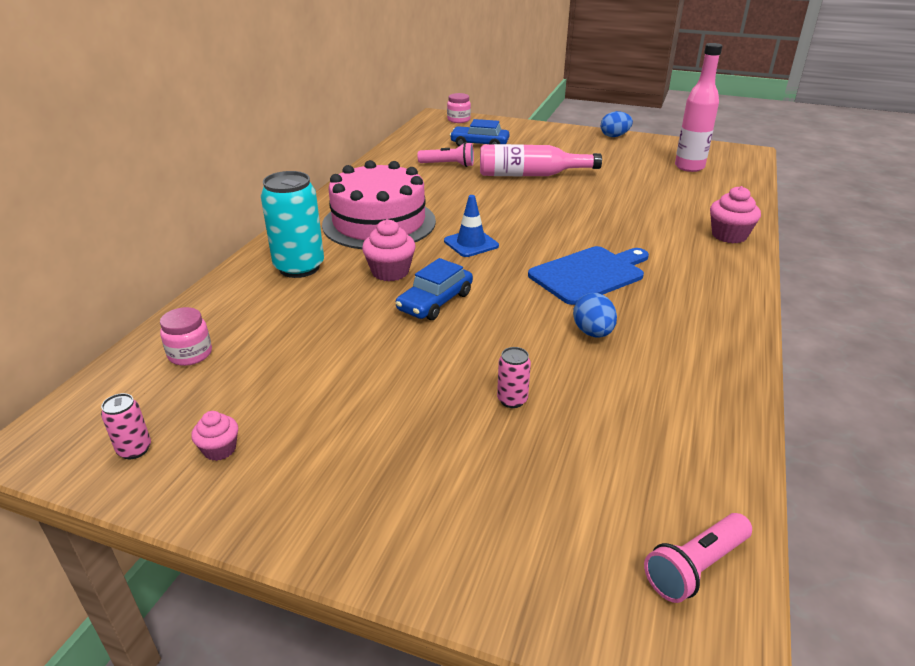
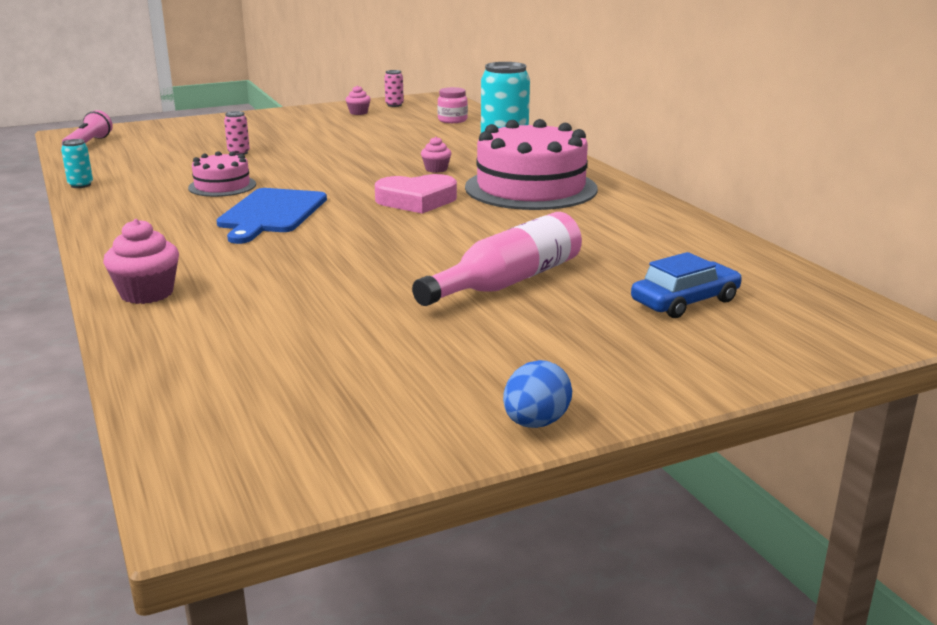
camera: 135 degrees right, 10 degrees down
pink cupcake [362,219,415,281] -> pink cupcake [421,136,451,173], size x0.60
blue car [396,258,473,320] -> none
pink flashlight [418,142,474,167] -> none
blue traffic cone [444,195,499,257] -> pink heart [375,174,457,214]
pink jar [447,93,471,123] -> none
blue egg [573,293,617,337] -> pink cake [188,151,256,197]
pink bottle [675,43,722,172] -> none
none -> turquoise can [61,139,93,188]

